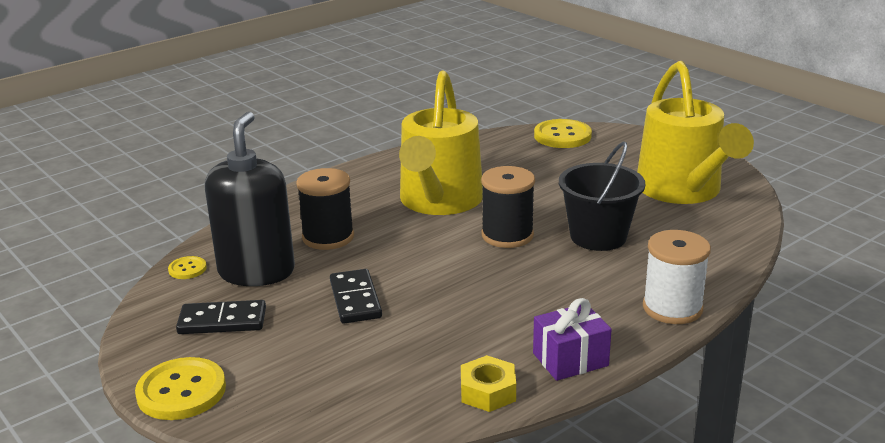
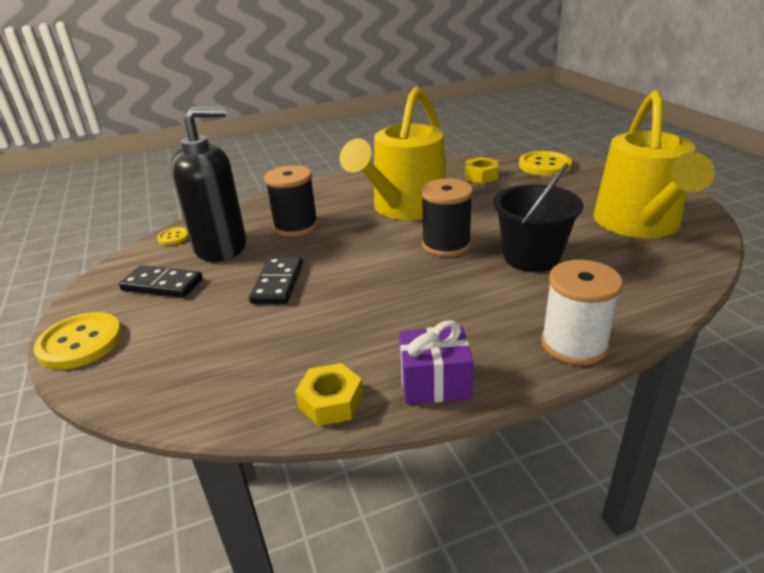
camera: 20 degrees right, 5 degrees up
black soap dispenser [204,112,295,286] -> black soap dispenser turned 45 degrees clockwise [170,107,246,262]
none -> yellow nut [465,157,499,184]

